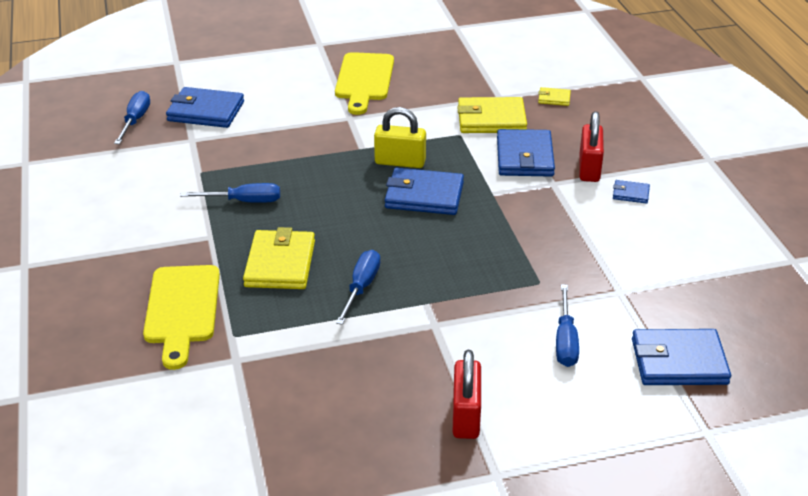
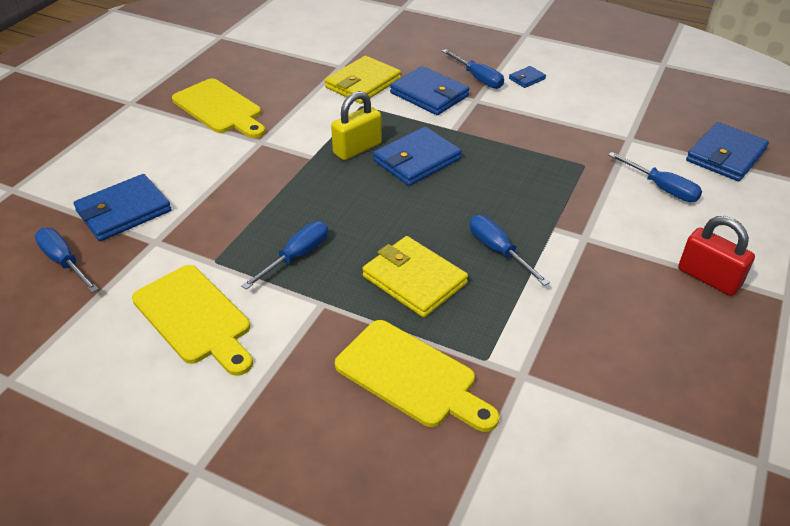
camera: 50 degrees left, 5 degrees up
yellow wallet [538,87,571,106] -> none
red padlock [579,111,604,182] -> blue screwdriver [442,49,504,89]
none -> yellow cutting board [132,265,253,376]

